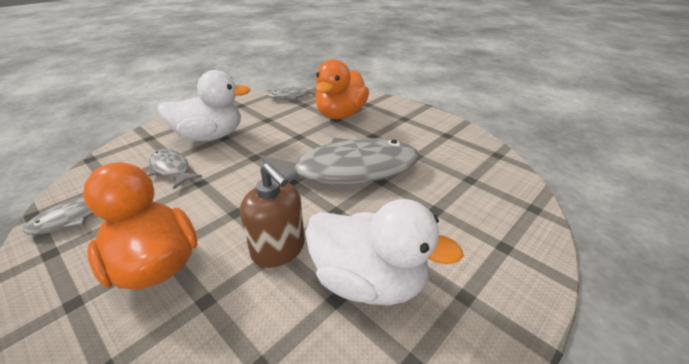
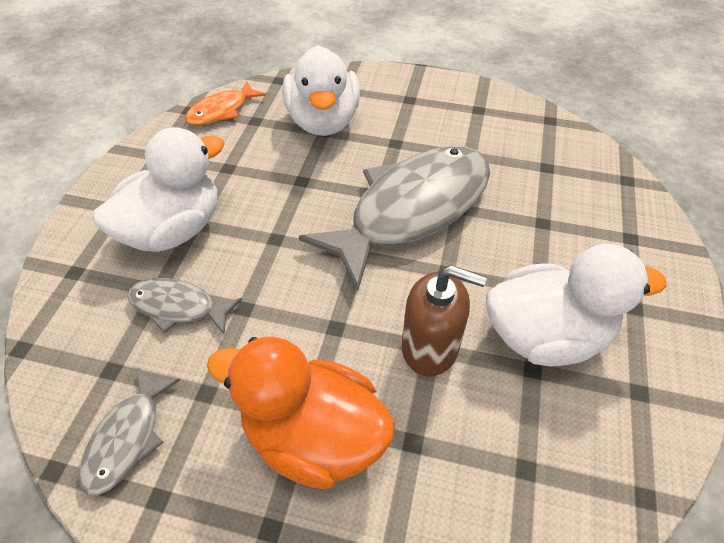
camera: 30 degrees left, 15 degrees up
grey fish [268,87,316,100] -> orange fish [185,81,266,125]
orange duck [315,59,369,119] -> white duck [283,46,360,136]

